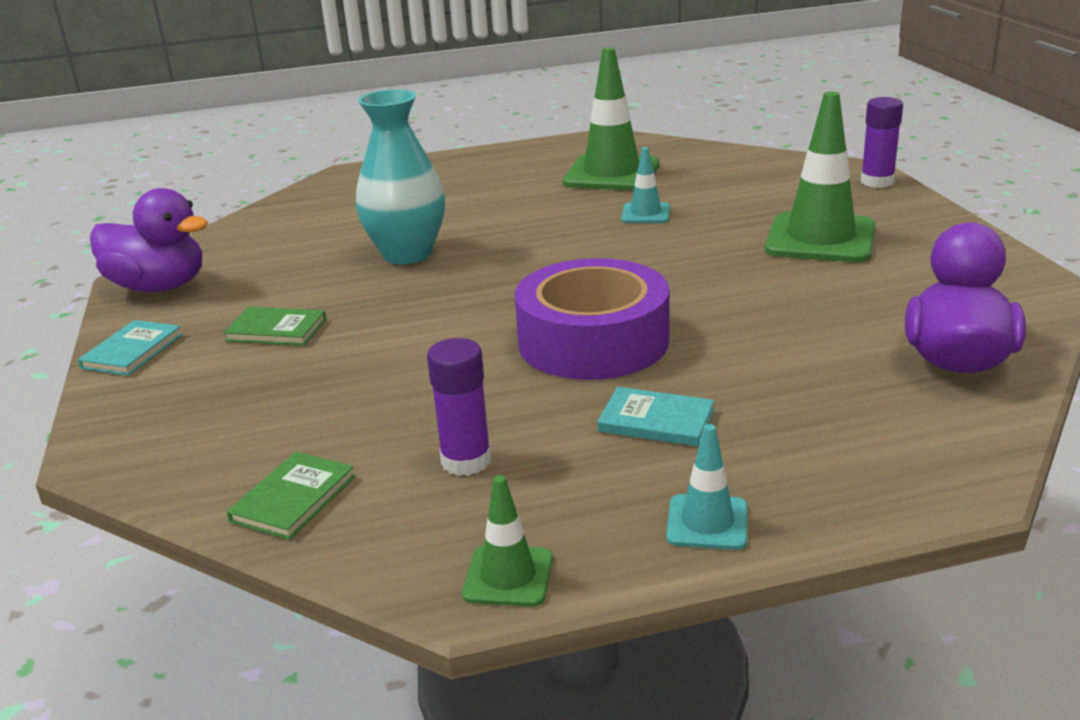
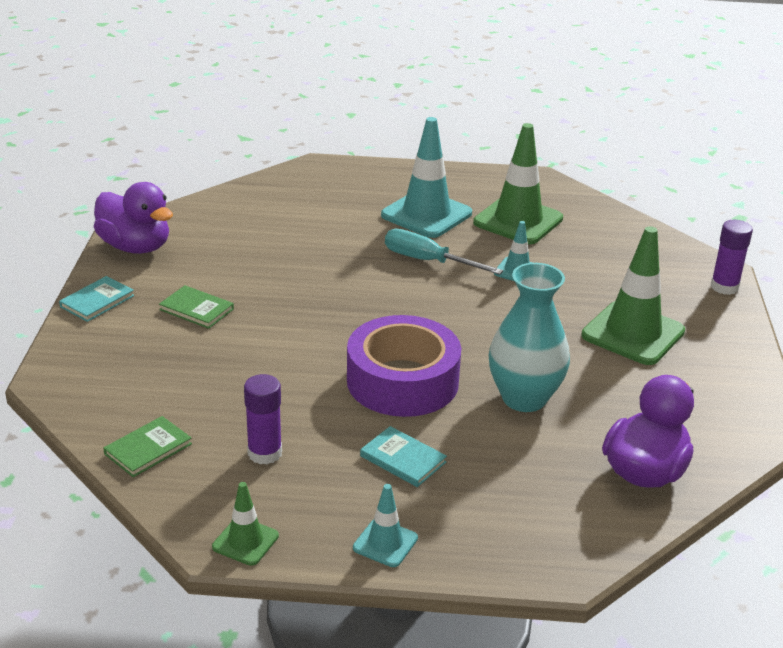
camera: 15 degrees right, 5 degrees up
turquoise vase [356,89,445,264] -> turquoise vase moved to [489,263,570,412]
none -> turquoise traffic cone [381,117,472,238]
none -> turquoise screwdriver [385,229,503,275]

